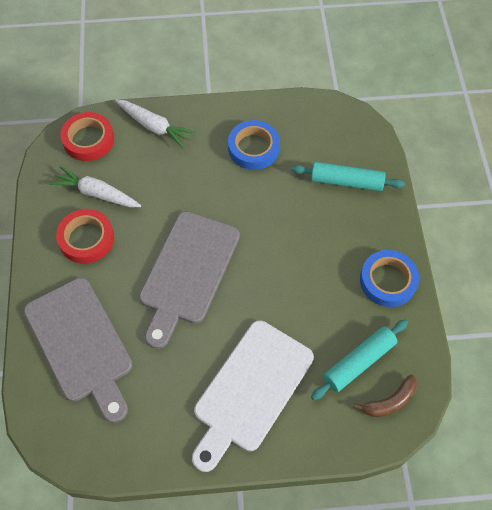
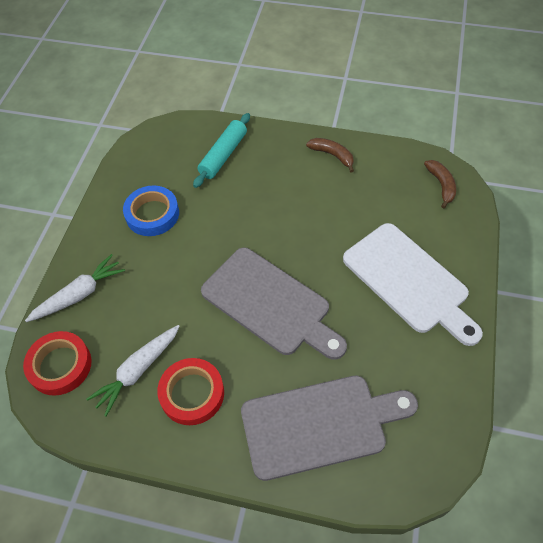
camera: 70 degrees left, 5 degrees down
turquoise rolling pin [311,319,408,400] -> none
blue tape [360,250,419,307] -> brown banana [306,138,354,172]

